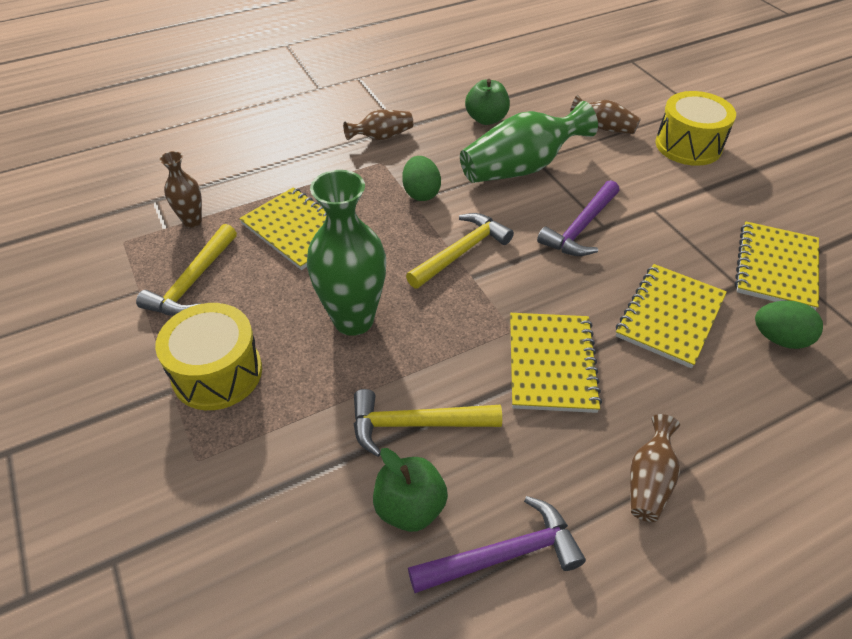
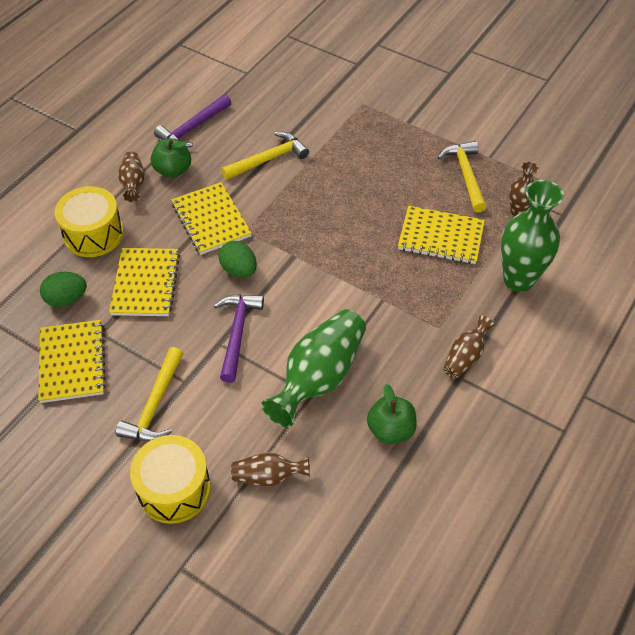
camera: 150 degrees right, 5 degrees up
yellow drum [155,303,262,410] -> yellow drum moved to [55,186,124,257]
green vase [307,170,386,336] -> green vase moved to [501,180,564,292]
green apple [373,448,448,532] -> green apple moved to [151,139,191,178]
green egg [402,156,441,201] -> green egg moved to [218,241,257,277]
yellow hammer [406,213,514,289] -> yellow hammer moved to [115,347,183,442]

